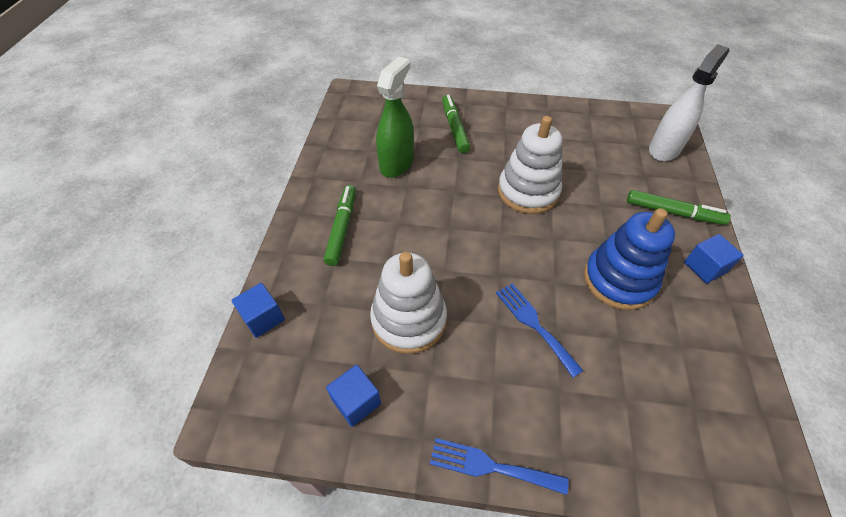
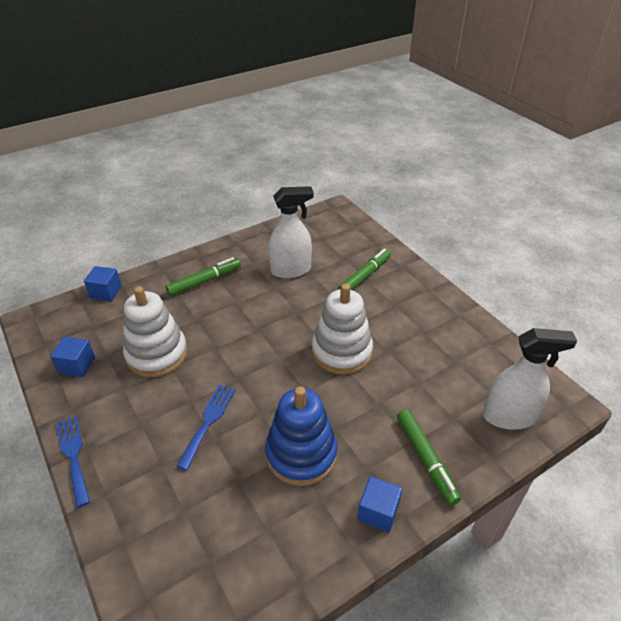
camera: 50 degrees right, 10 degrees down
green spray bottle [376,57,414,178] -> white spray bottle [268,186,314,278]

